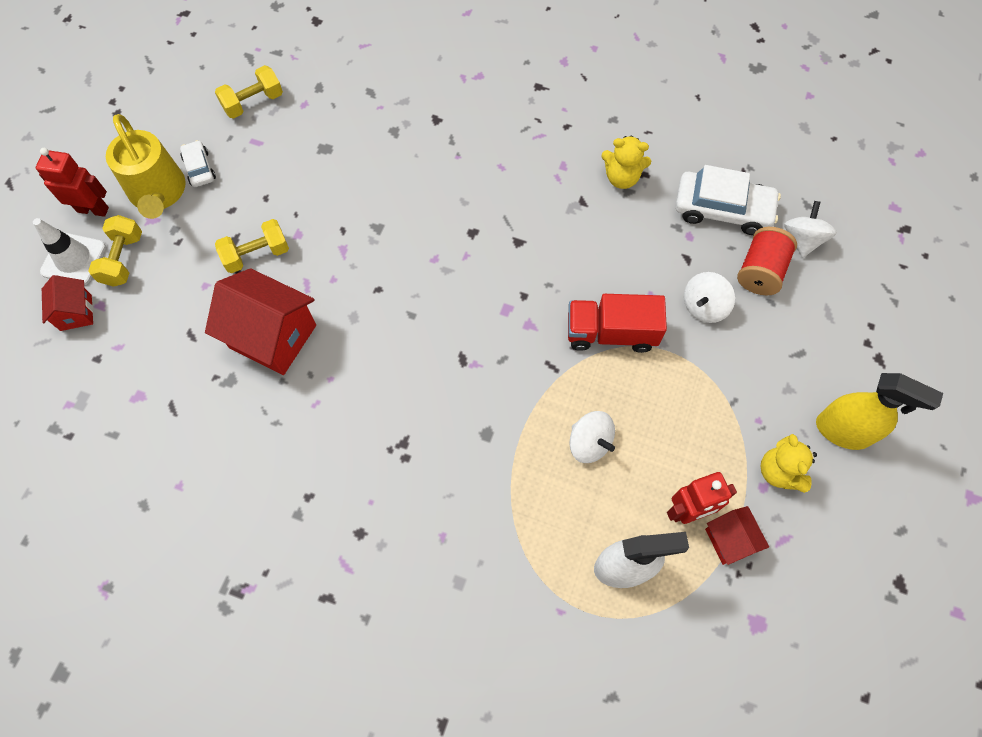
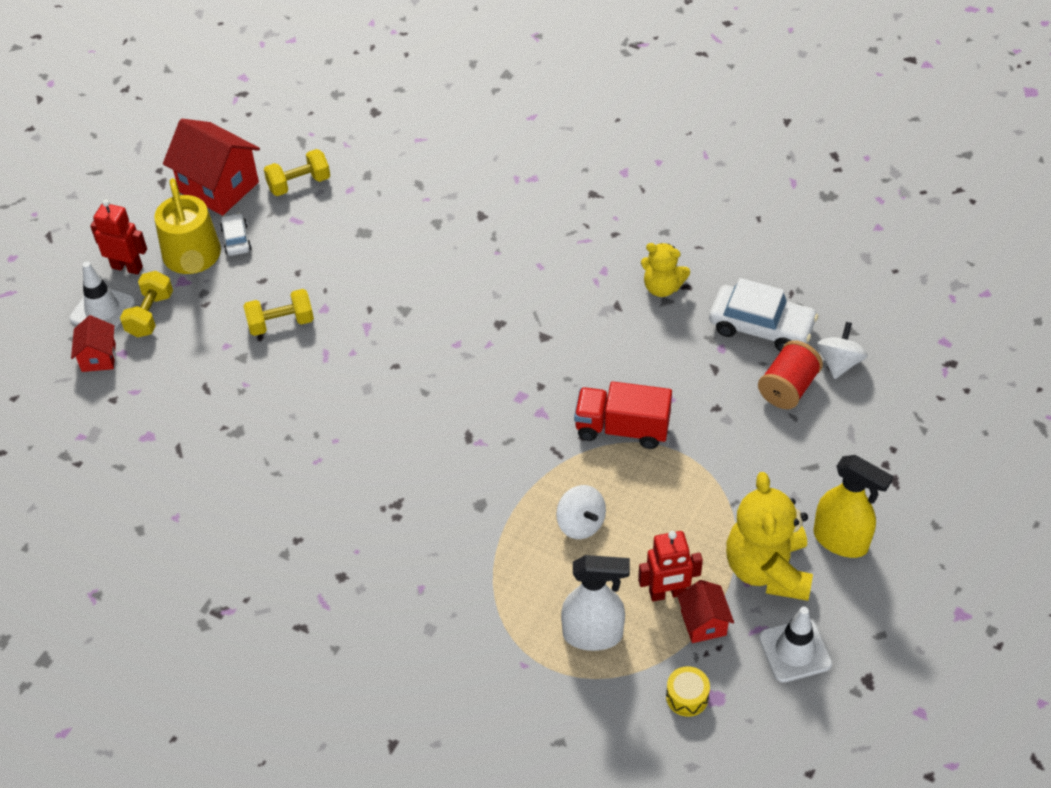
camera: 10 degrees right, 15 degrees down
red house [205,268,316,375] -> red house moved to [163,119,260,216]
white spinning top [684,272,735,323] -> none
yellow teddy bear [760,434,817,493] -> yellow teddy bear [726,472,813,601], size x1.73
none -> yellow drum [666,666,710,717]
none -> white traffic cone [759,607,832,683]

